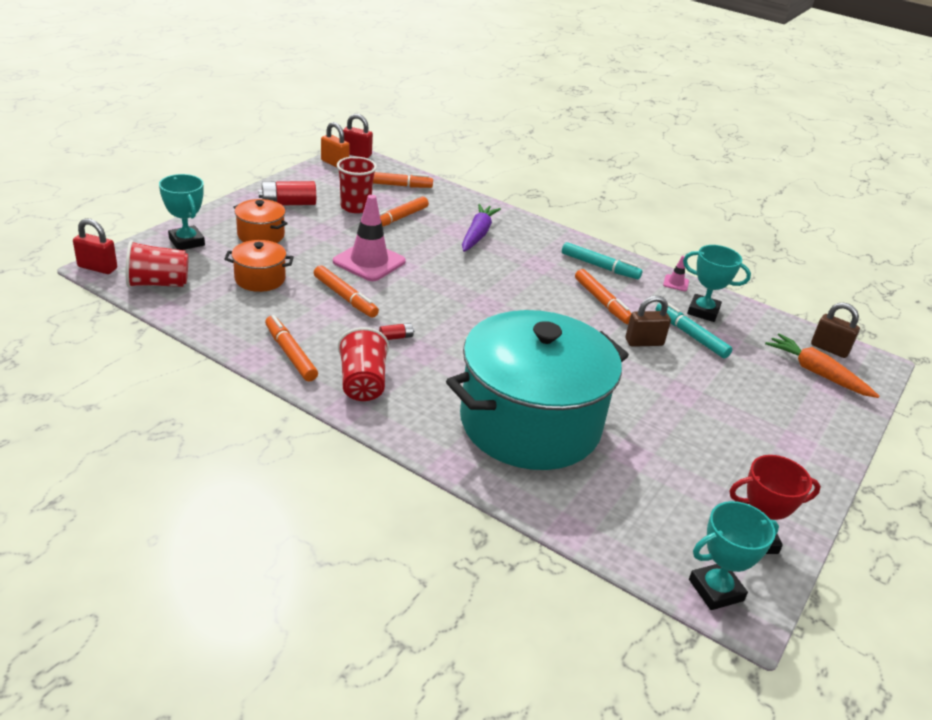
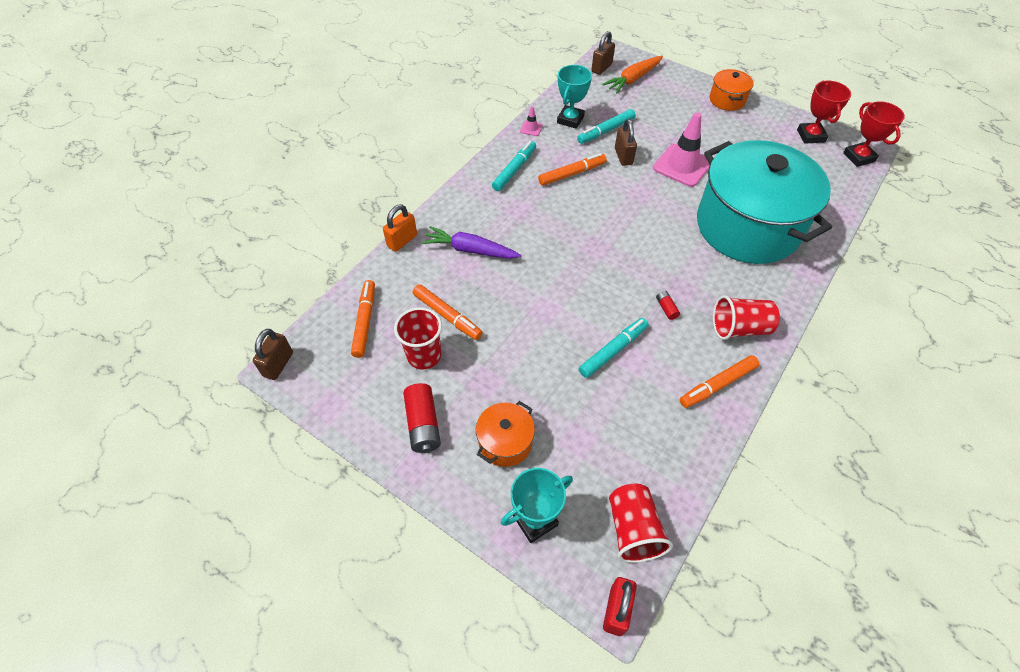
camera: 85 degrees left, 20 degrees up
orange pot [224,240,294,292] -> orange pot moved to [710,69,754,111]
orange marker [314,265,379,318] -> turquoise marker [579,318,649,378]
orange padlock [321,122,350,168] -> orange padlock moved to [383,204,417,252]
pink traffic cone [333,195,406,281] -> pink traffic cone moved to [653,113,710,187]
red padlock [343,114,373,158] -> brown padlock [253,329,293,380]
turquoise trophy [689,501,779,610] -> red trophy [843,101,905,167]

